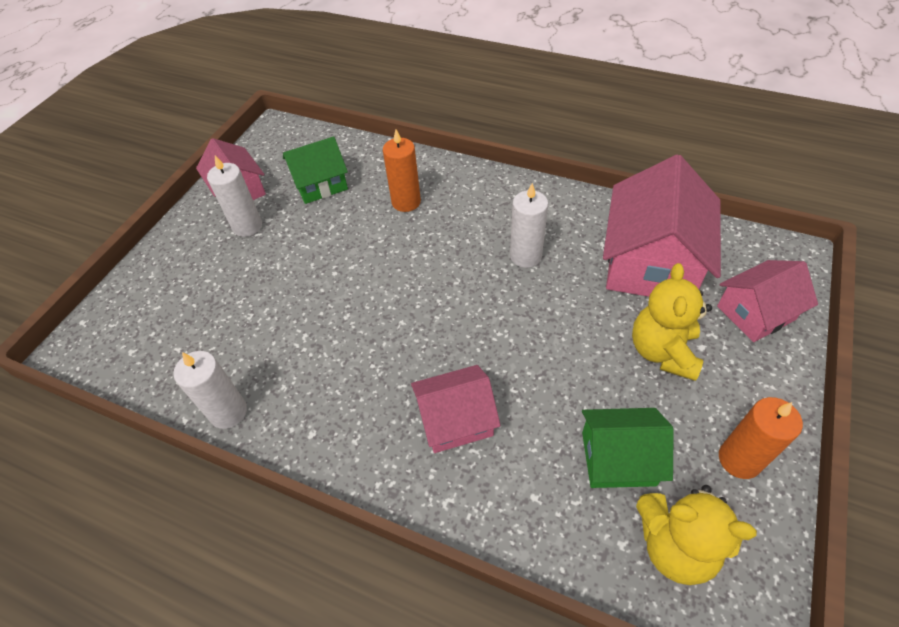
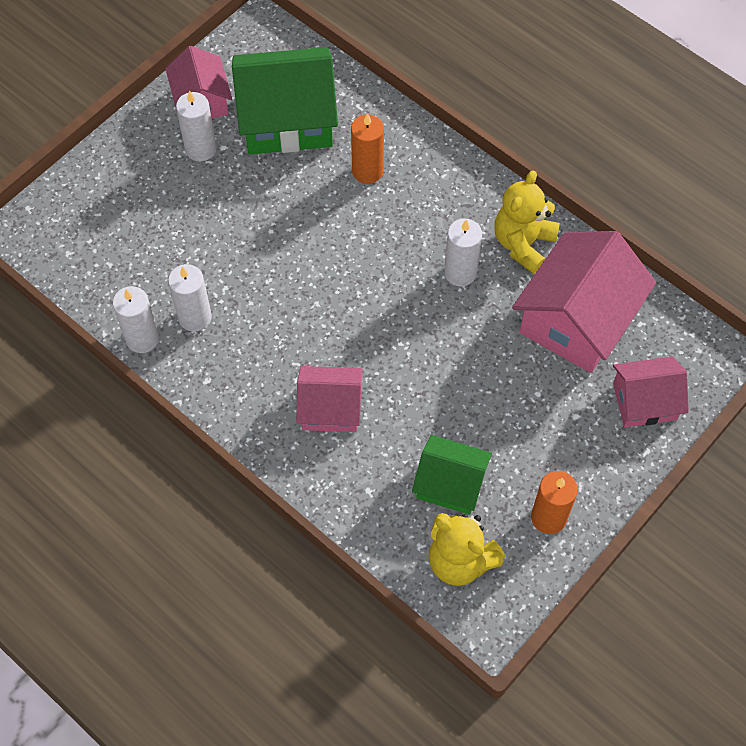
camera: 15 degrees right, 10 degrees up
green house [283,136,348,204] -> green house [232,47,338,154], size x1.71
yellow teddy bear [632,263,712,381] -> yellow teddy bear moved to [495,170,560,274]
none -> white candle [168,264,212,332]

